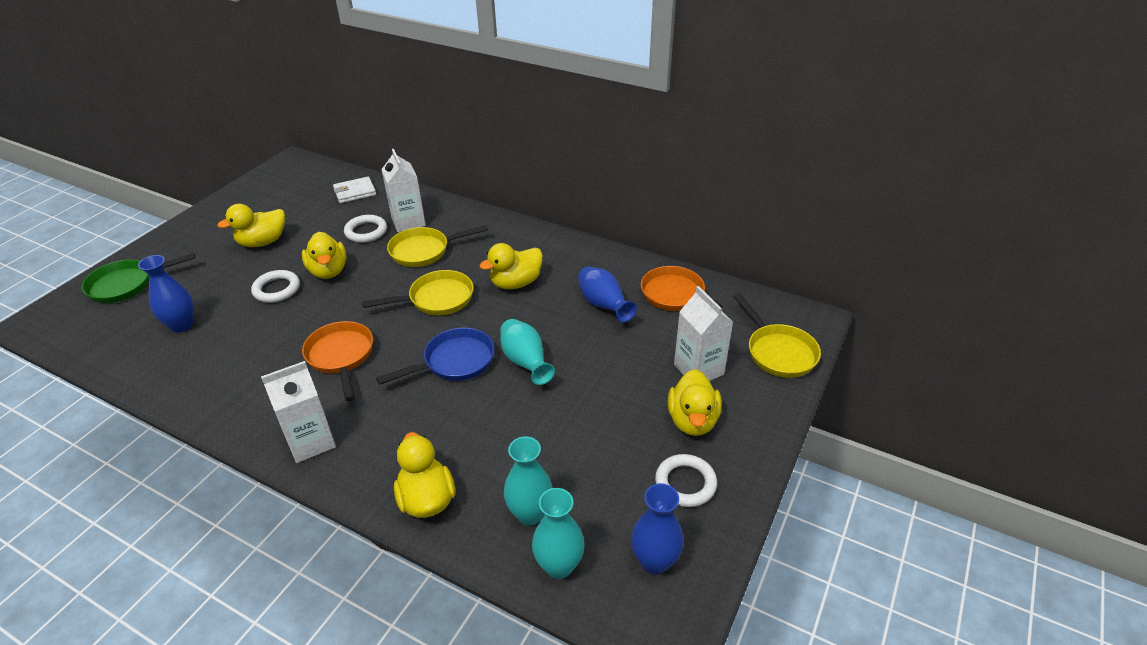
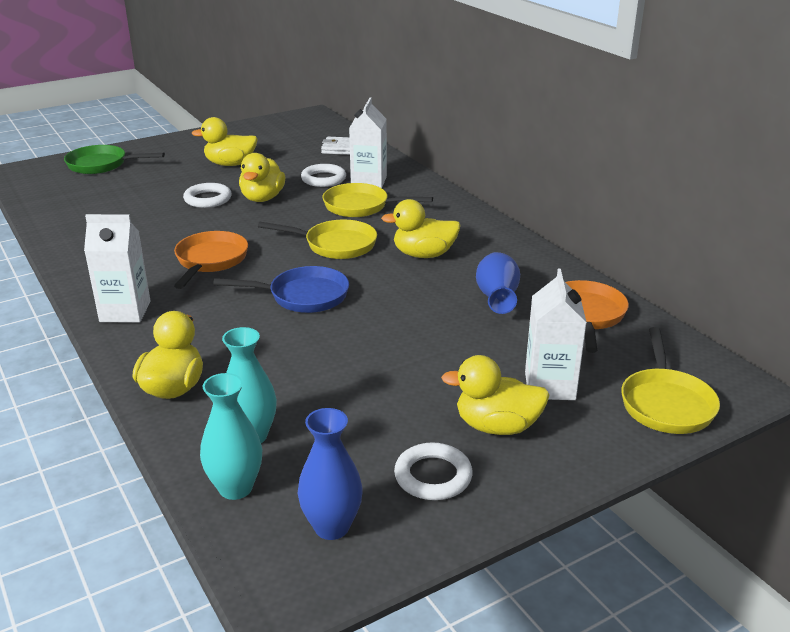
camera: 30 degrees right, 10 degrees down
blue vase [138,255,193,332] -> none
turquoise vase [500,319,555,385] -> none
yellow duck [668,369,722,436] -> yellow duck turned 60 degrees clockwise [441,355,550,435]

